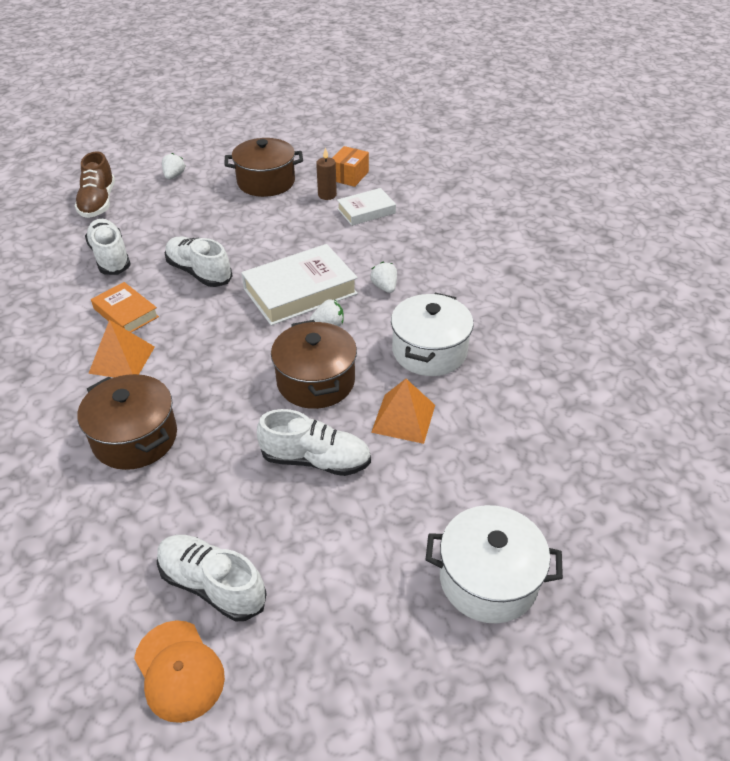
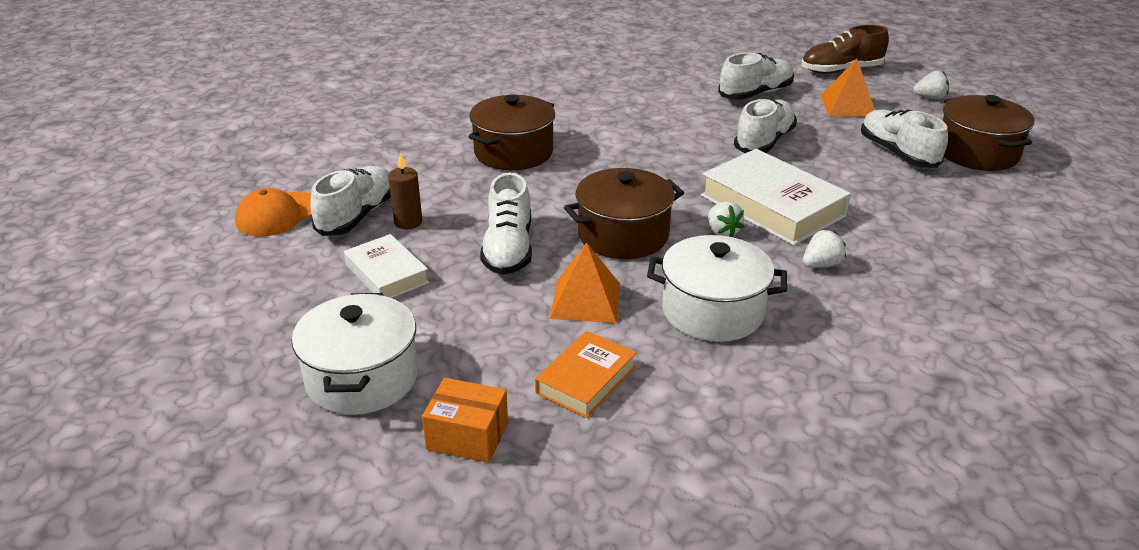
camera: 80 degrees right, 10 degrees down
orange pyramid [88,320,155,377] -> orange pyramid moved to [820,59,875,117]
orange book [91,282,159,332] -> orange book moved to [535,331,637,418]
brown candle [316,147,337,200] -> brown candle moved to [388,153,422,229]
orange box [333,146,369,187] -> orange box moved to [422,378,508,463]
white book [337,188,396,226] -> white book moved to [344,234,429,298]
none -> white shoe [861,109,948,168]

